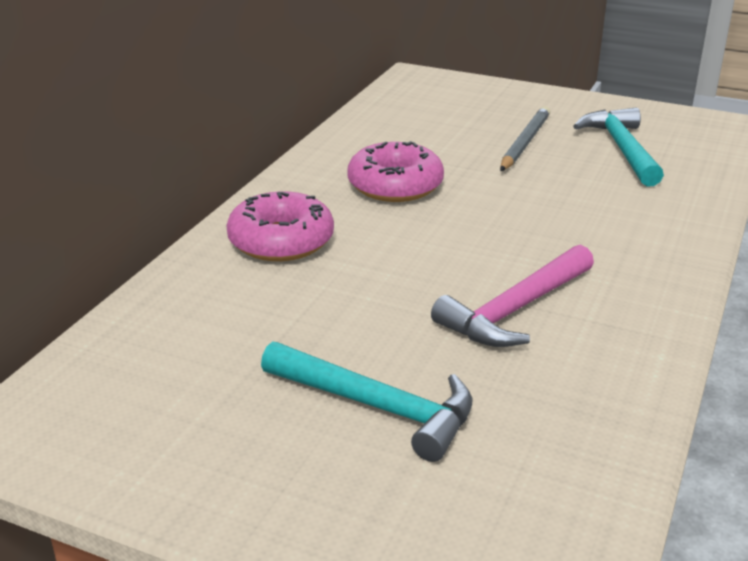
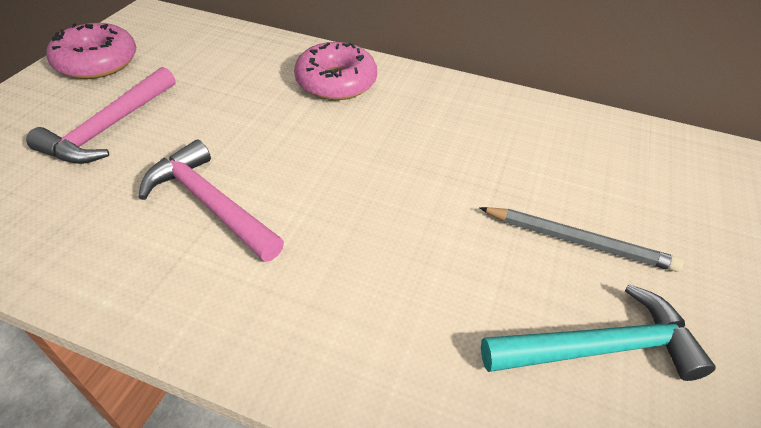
camera: 85 degrees right, 15 degrees up
turquoise hammer [261,341,472,462] -> pink hammer [26,67,175,164]
pink donut [347,141,444,202] -> pink donut moved to [46,23,136,79]

